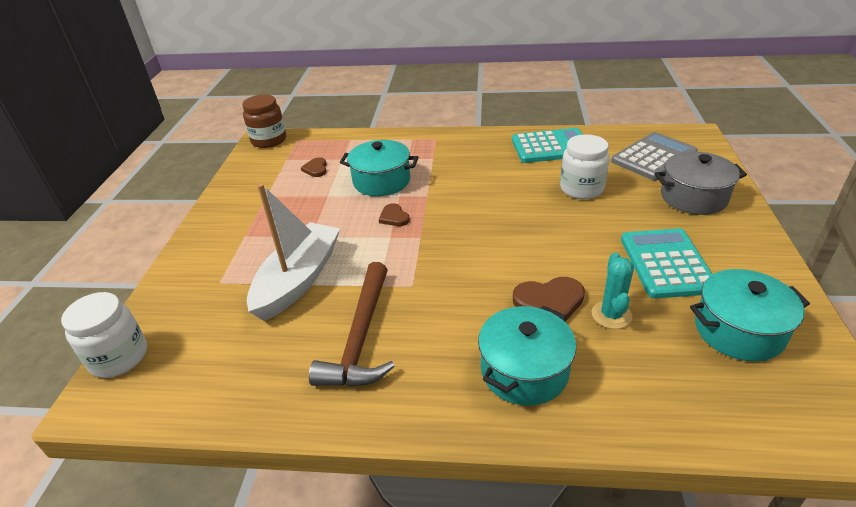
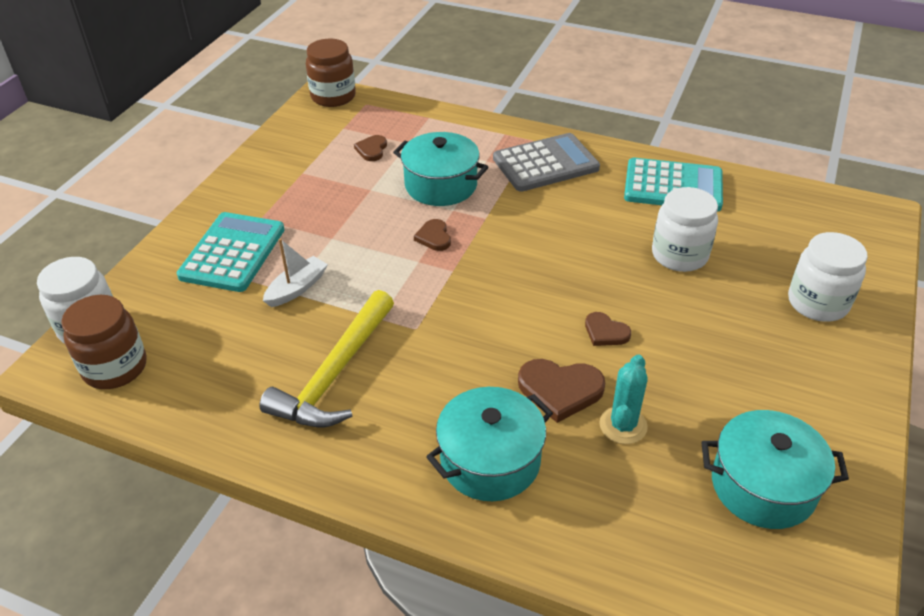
camera: 15 degrees right, 5 degrees up
white boat [247,183,340,321] -> white boat [263,238,328,307], size x0.49
brown hammer [309,262,395,387] -> yellow hammer [259,290,394,428]
grey calculator [611,132,698,180] -> grey calculator moved to [493,133,600,192]
turquoise calculator [621,228,712,298] -> turquoise calculator moved to [177,212,285,292]
grey pot [655,151,747,215] -> white jar [788,232,868,322]
none -> brown jar [61,295,147,389]
none -> brown heart [585,312,631,346]

